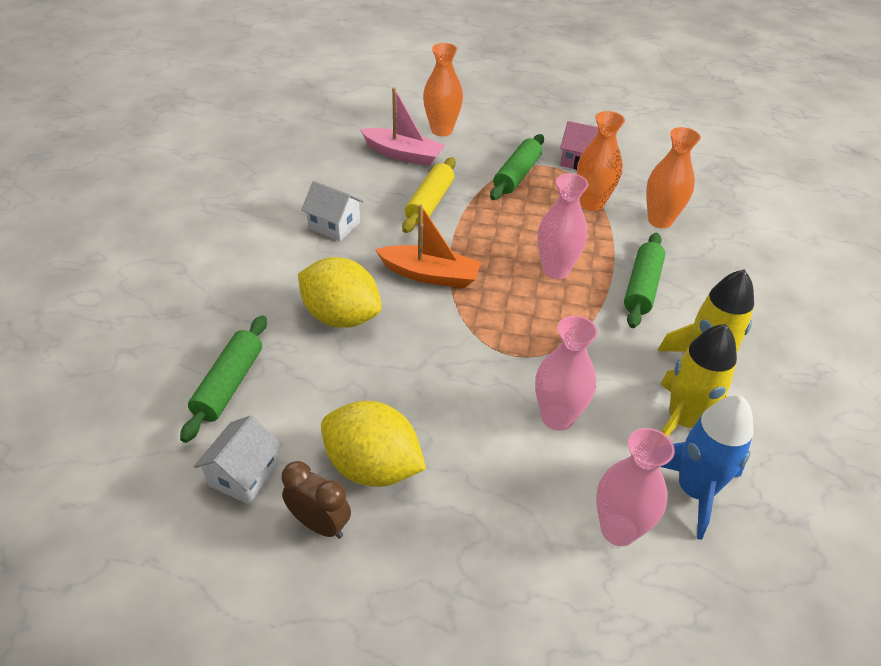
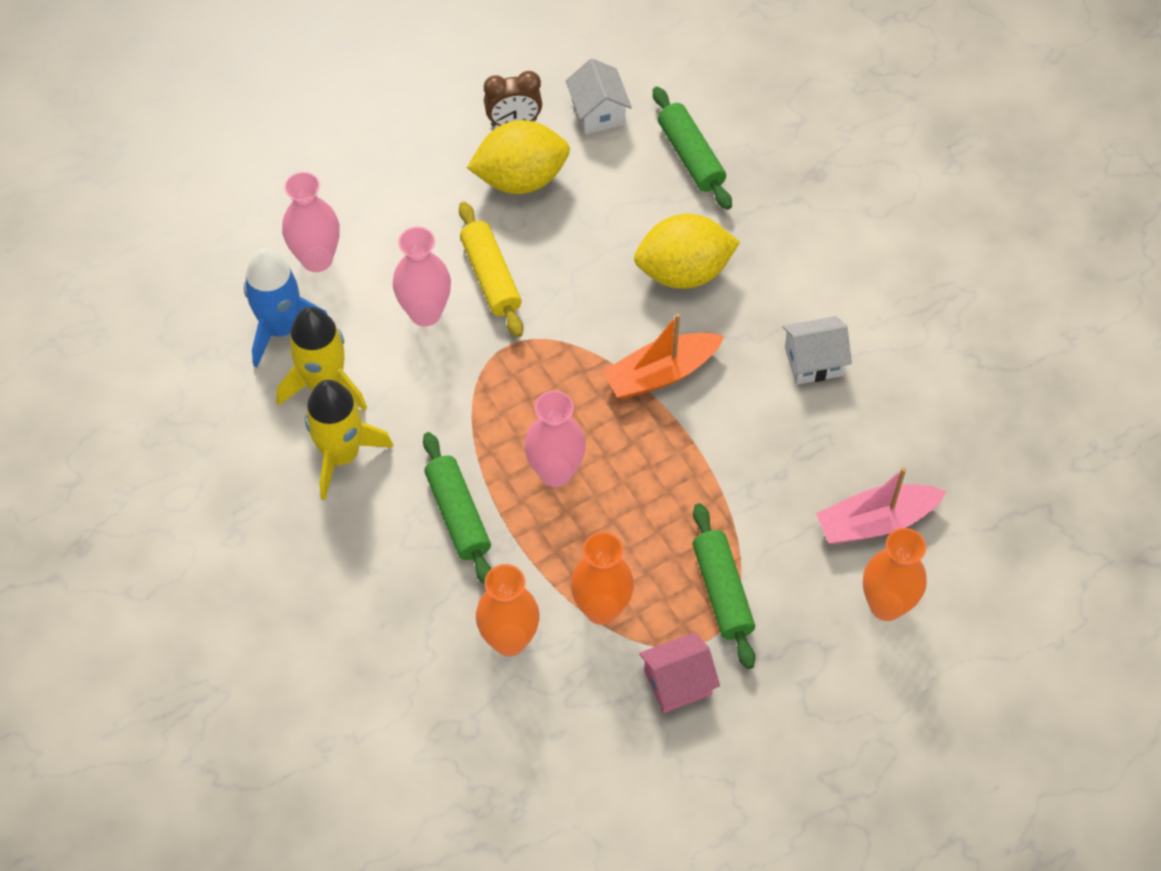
camera: 140 degrees right, 15 degrees up
yellow rolling pin [402,157,456,233] -> yellow rolling pin moved to [459,202,523,338]

